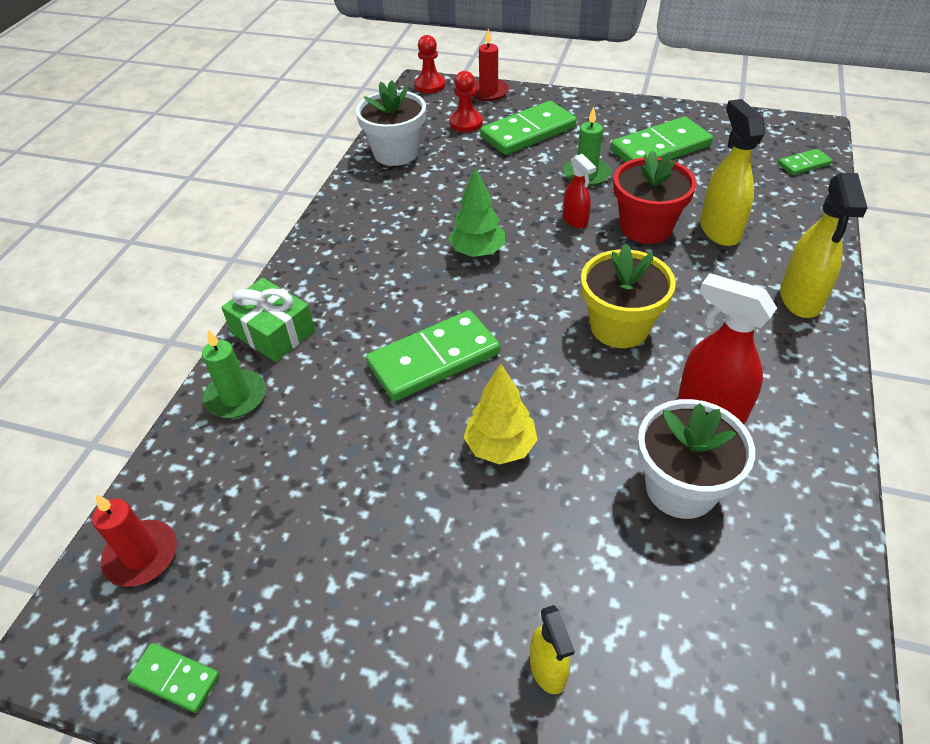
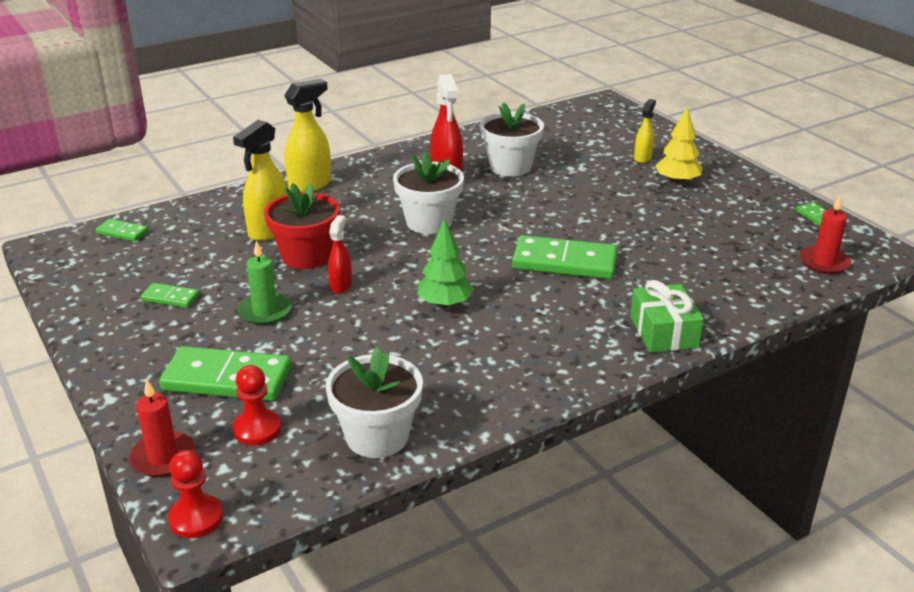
camera: 140 degrees left, 15 degrees down
green candle [202,329,266,418] -> none
yellow tree [464,364,538,465] -> yellow tree moved to [655,107,702,185]
yellow flower pot [581,243,676,348] -> white flower pot [393,151,464,234]
green domino [611,117,713,162] -> green domino [141,283,200,308], size x0.49

